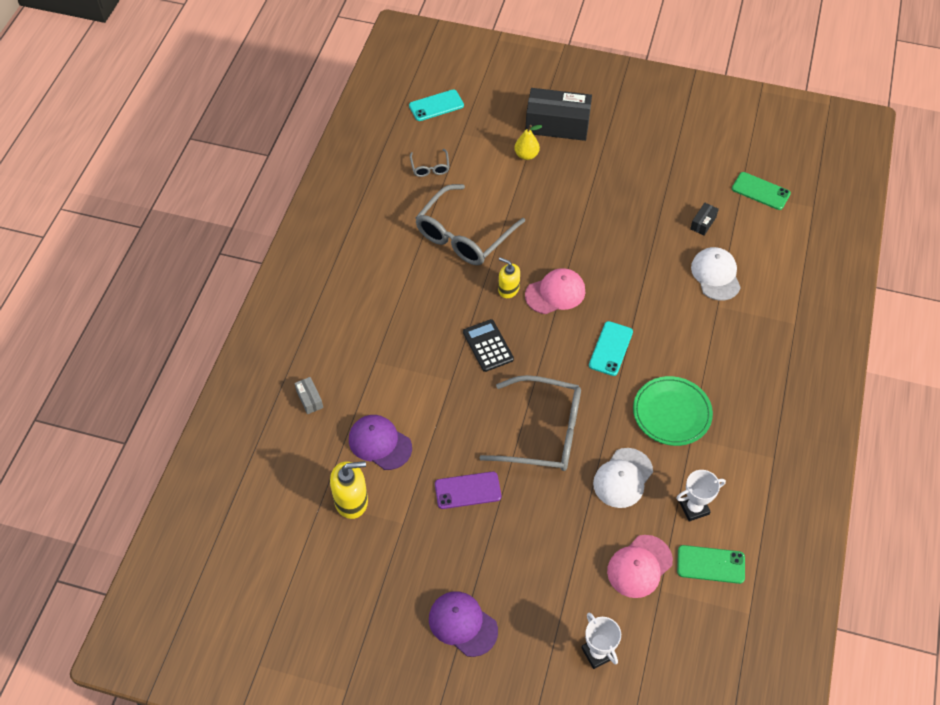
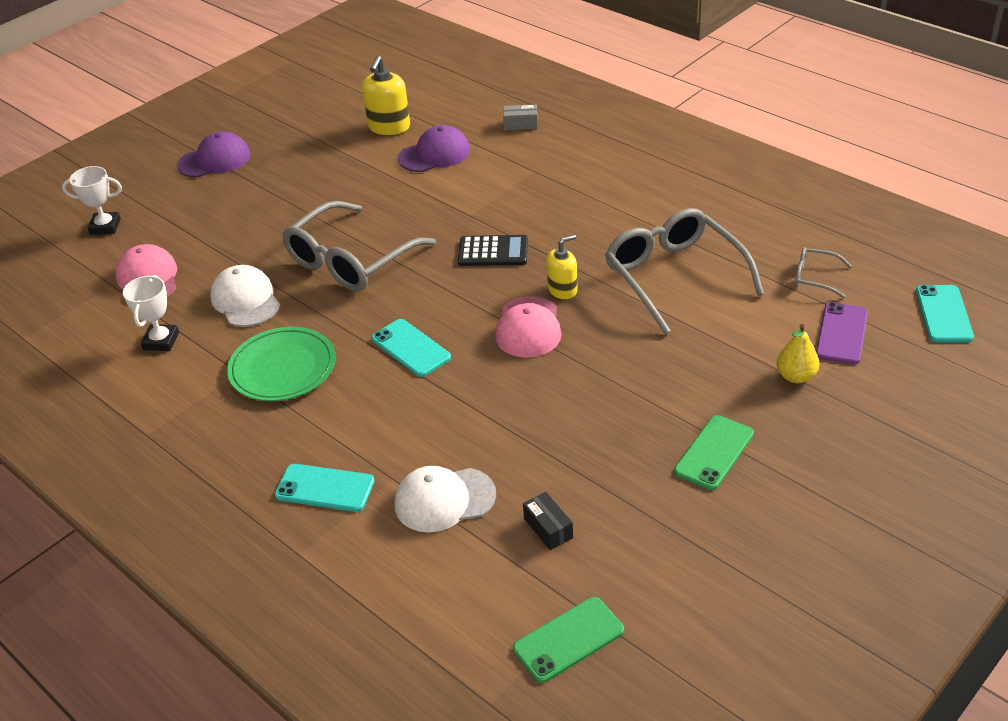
camera: 120 degrees right, 15 degrees down
purple phone [435,472,501,509] -> purple phone moved to [816,302,868,364]
black box [525,88,592,141] -> none
green phone [677,545,745,584] -> green phone moved to [674,415,754,490]
white cap [691,247,741,301] -> white cap turned 150 degrees clockwise [395,466,496,532]
none -> turquoise phone [275,464,375,512]

